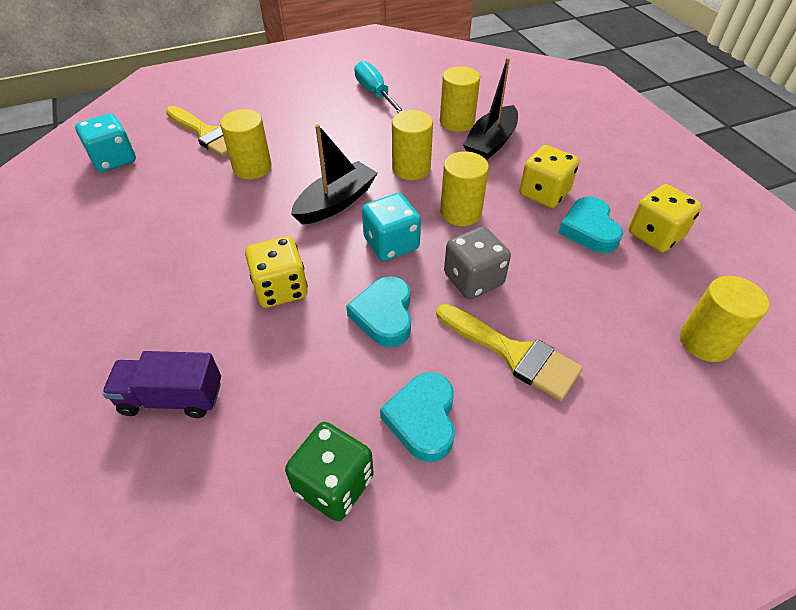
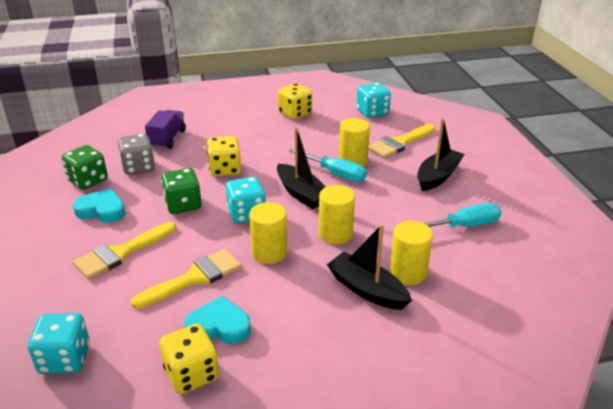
camera: 100 degrees right, 15 degrees down
turquoise heart [346,276,411,347] -> green dice [161,168,202,214]
grey dice [444,226,511,299] -> grey dice moved to [117,133,155,175]
yellow dice [519,145,579,208] -> yellow dice moved to [278,83,312,120]
yellow cylinder [680,276,769,362] -> turquoise dice [28,313,90,374]
none -> yellow brush [131,249,242,309]
none -> turquoise screwdriver [289,149,367,182]
none -> black boat [417,118,465,191]

